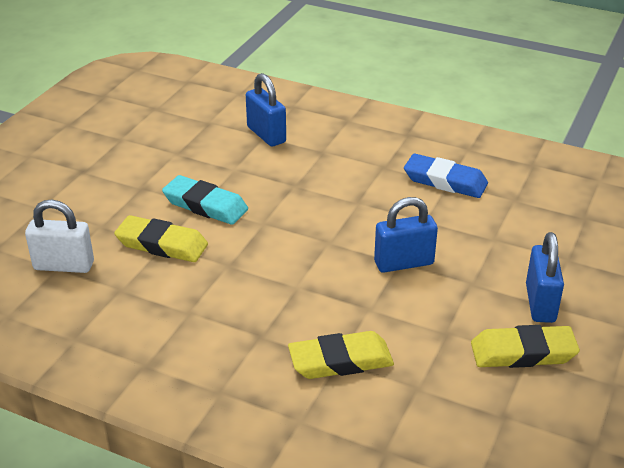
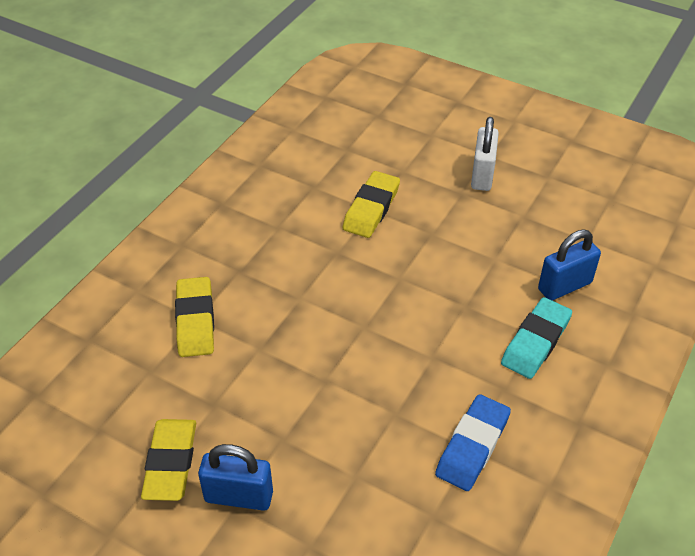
camera: 95 degrees right, 10 degrees up
white padlock [25,200,94,273] -> white padlock moved to [471,117,499,191]
turquoise eraser [162,175,248,225] -> turquoise eraser moved to [501,297,572,379]
blue padlock [374,197,438,273] -> none

